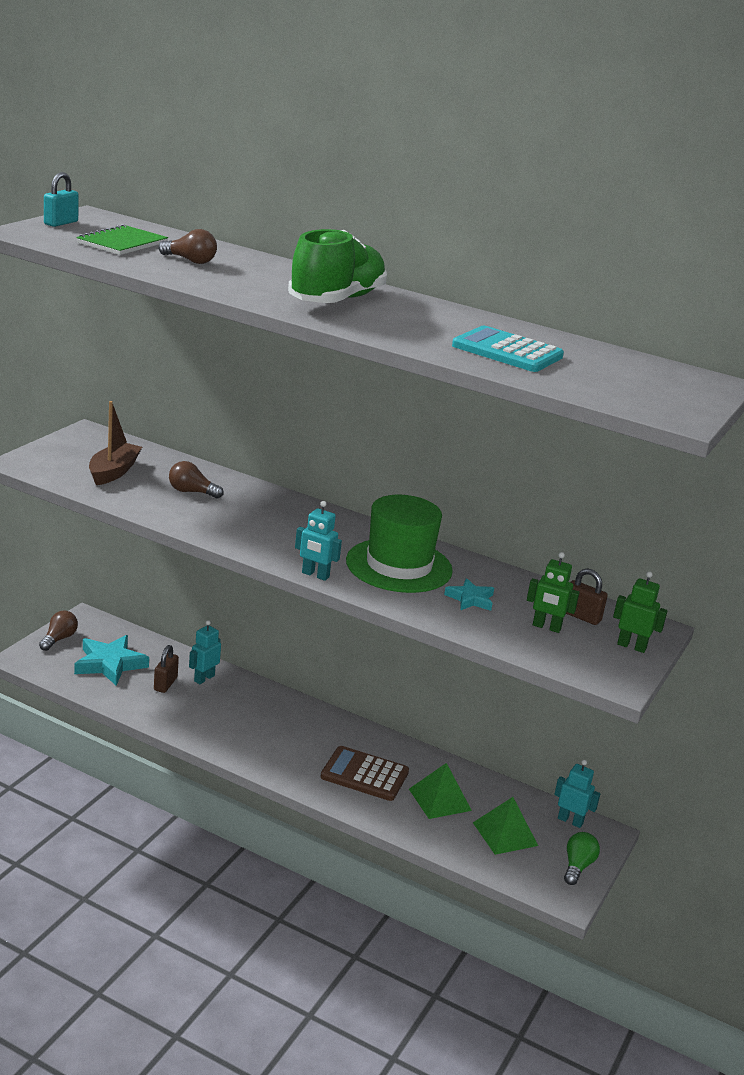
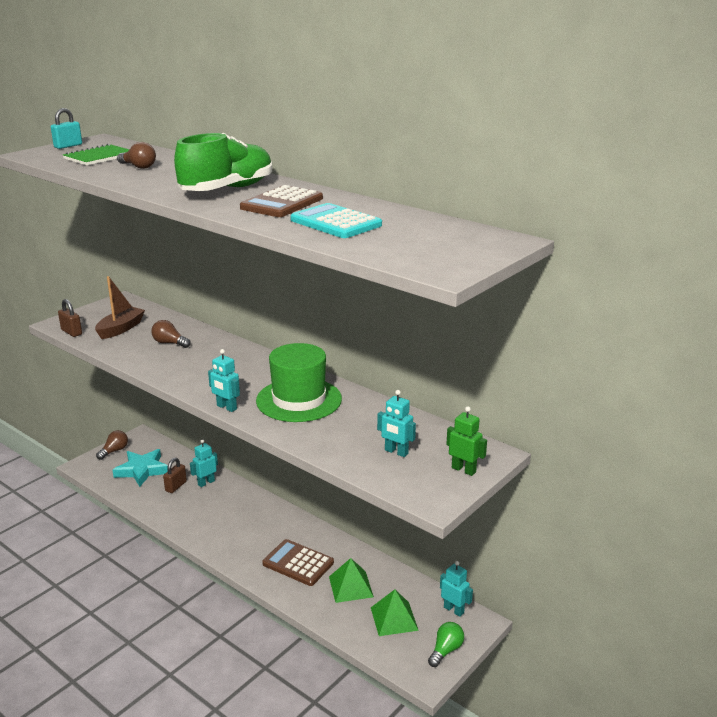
camera: 15 degrees right, 0 degrees up
turquoise star [444,578,494,611] -> none
green robot [527,552,580,633] -> turquoise robot [377,390,416,457]
brown padlock [566,569,608,625] -> brown padlock moved to [58,299,82,337]
none -> brown calculator [240,185,323,217]

